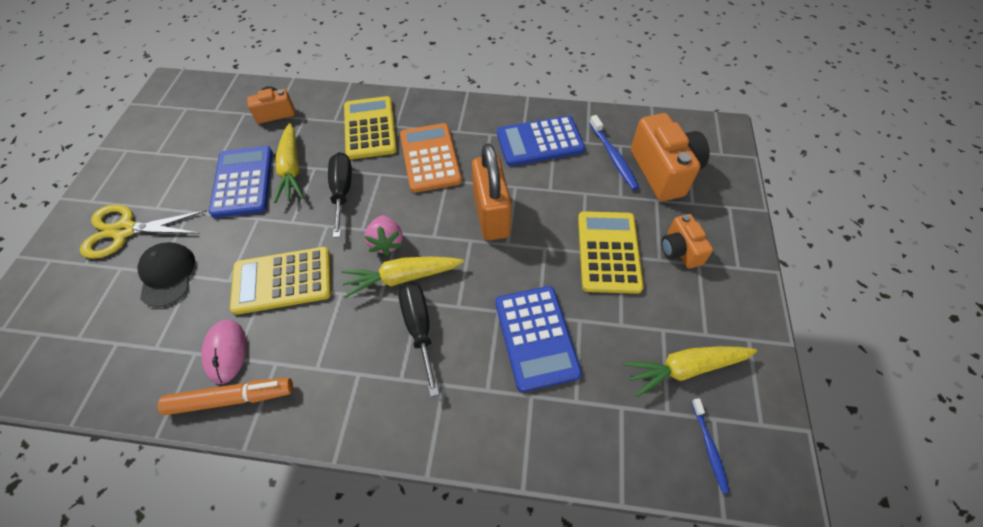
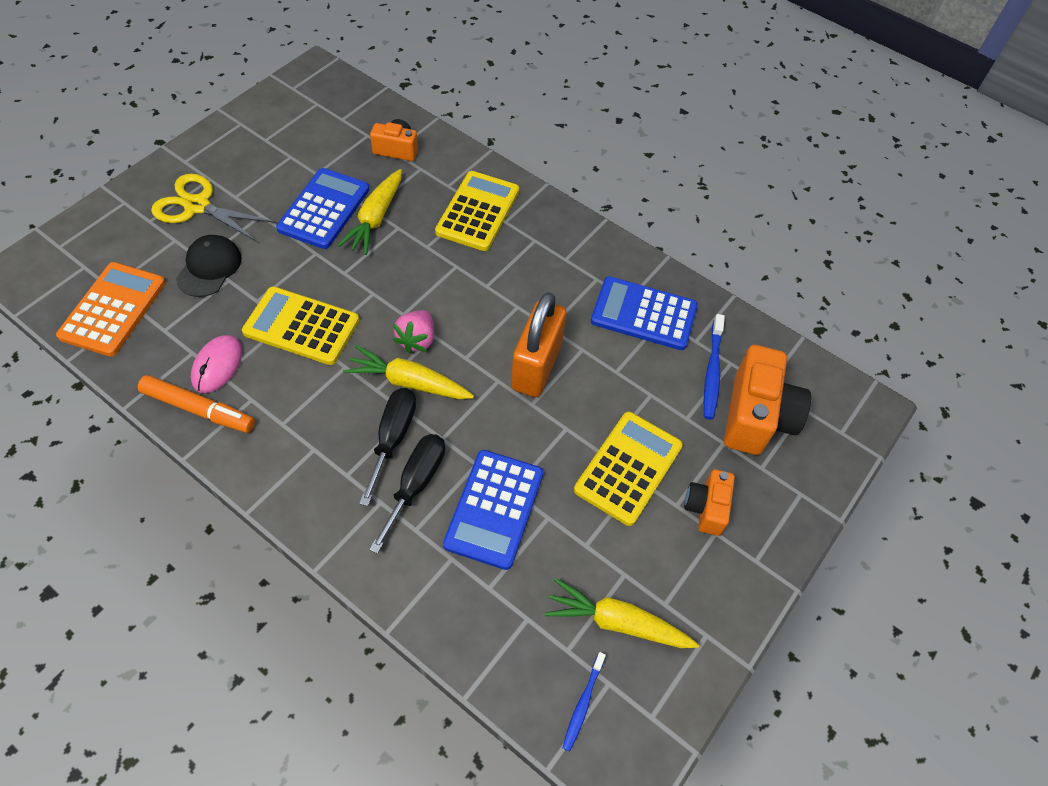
camera: 25 degrees right, 0 degrees up
black screwdriver [328,152,352,238] -> black screwdriver moved to [369,434,445,554]
orange calculator [400,123,462,193] -> orange calculator moved to [56,262,166,357]

